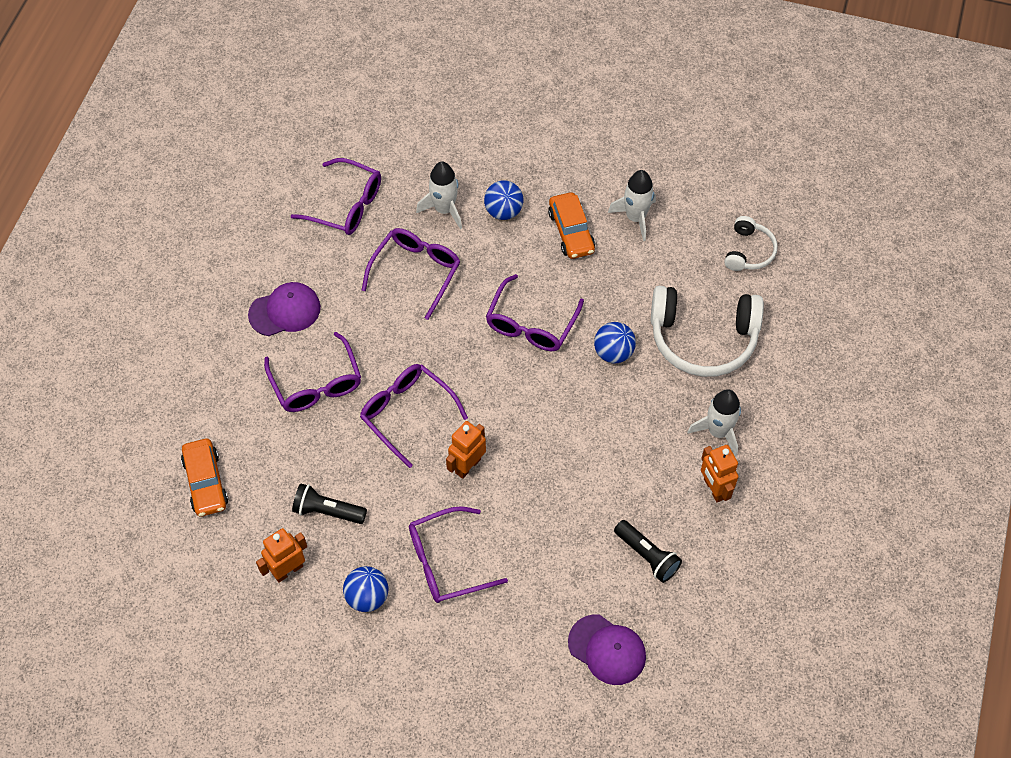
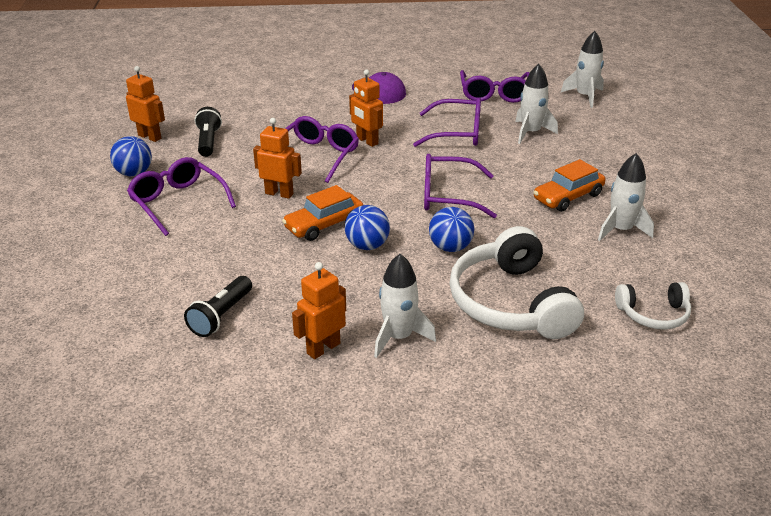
camera: 70 degrees right, 25 degrees down
orange car [181,439,228,517] -> orange car moved to [282,185,363,241]
purple glasses [264,332,361,412] -> none
blue ball [484,180,523,220] -> blue ball moved to [345,205,390,250]
purple cap [568,614,646,685] -> none
none -> orange robot [349,69,383,147]
none -> white rocket [561,31,604,108]

